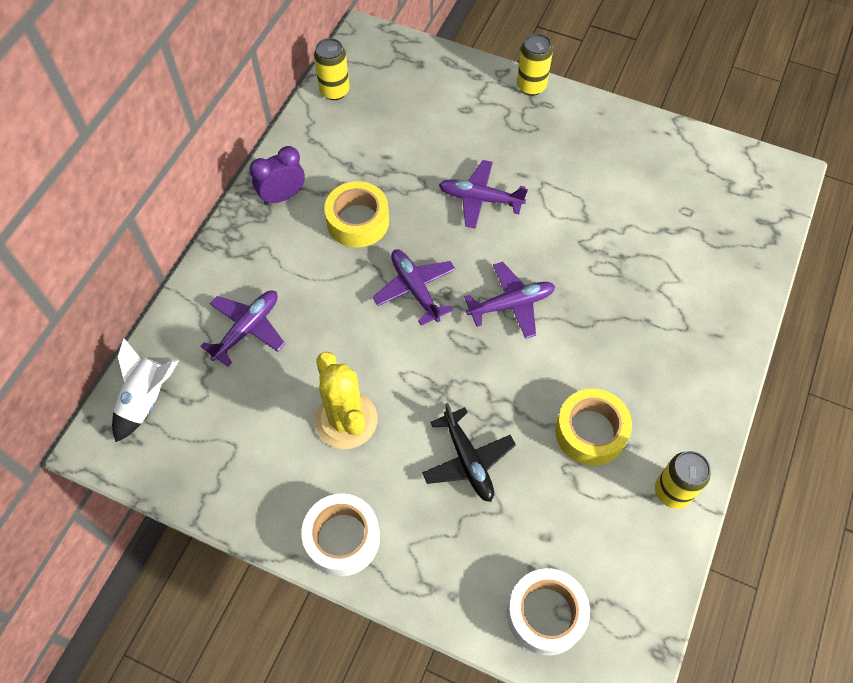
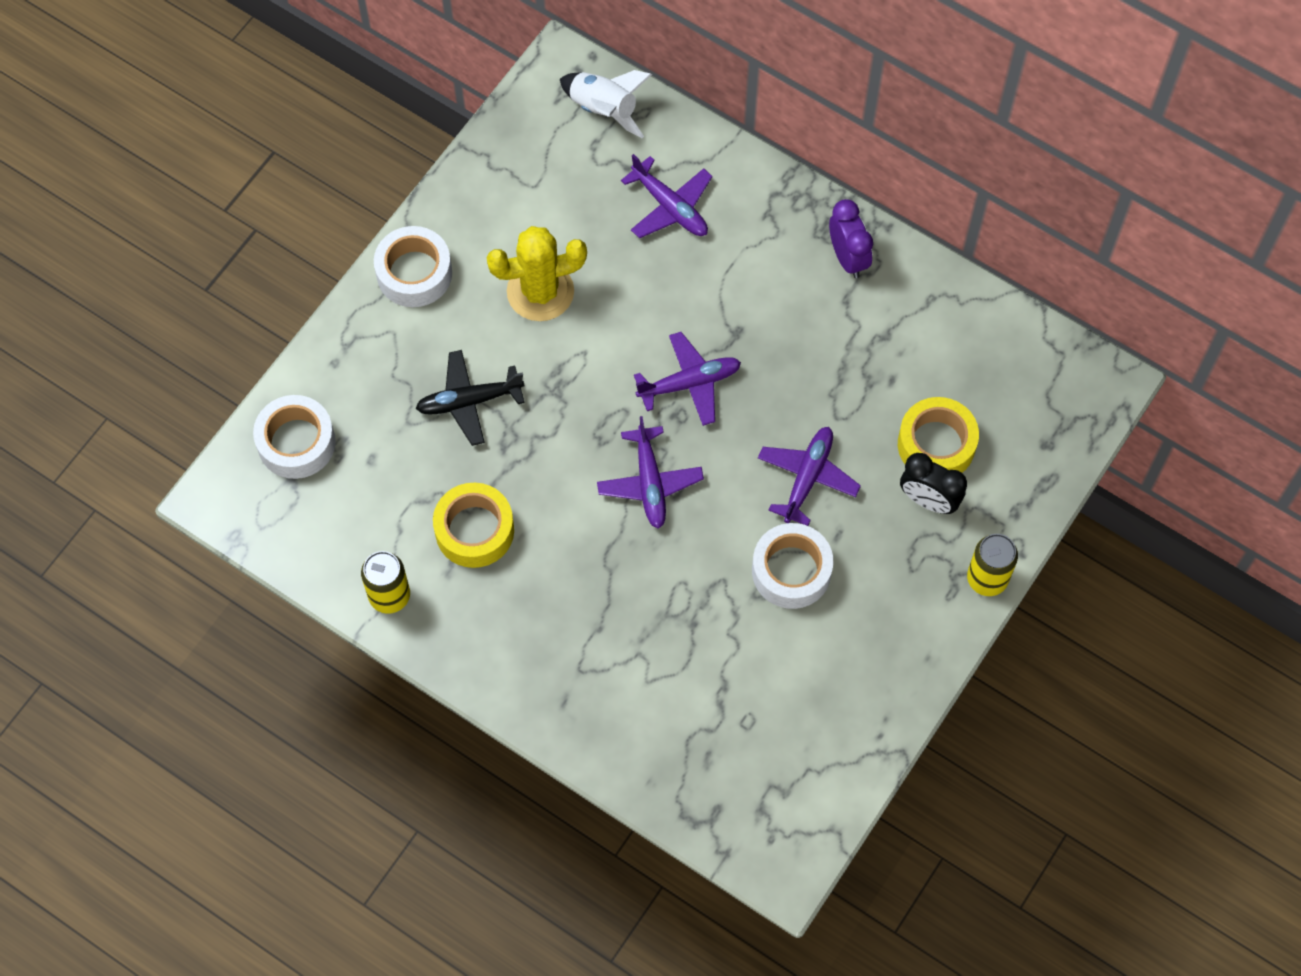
camera: 100 degrees right, 5 degrees up
yellow can [314,38,350,100] -> none
yellow tape [324,181,389,248] -> yellow tape moved to [898,397,979,473]
none -> white tape [752,523,833,609]
none -> black clock [900,453,967,514]

